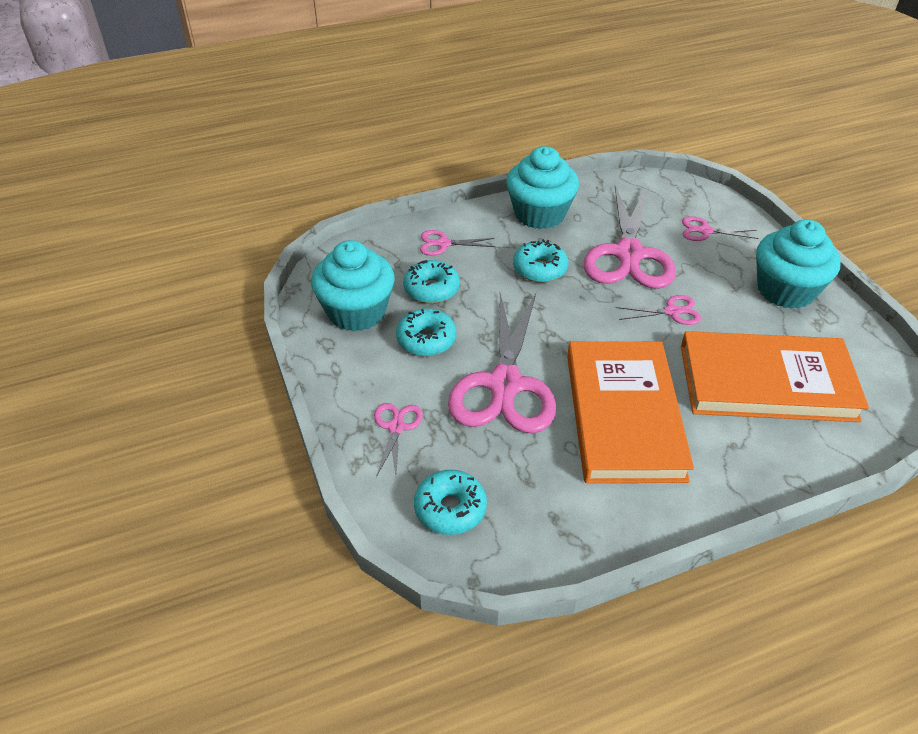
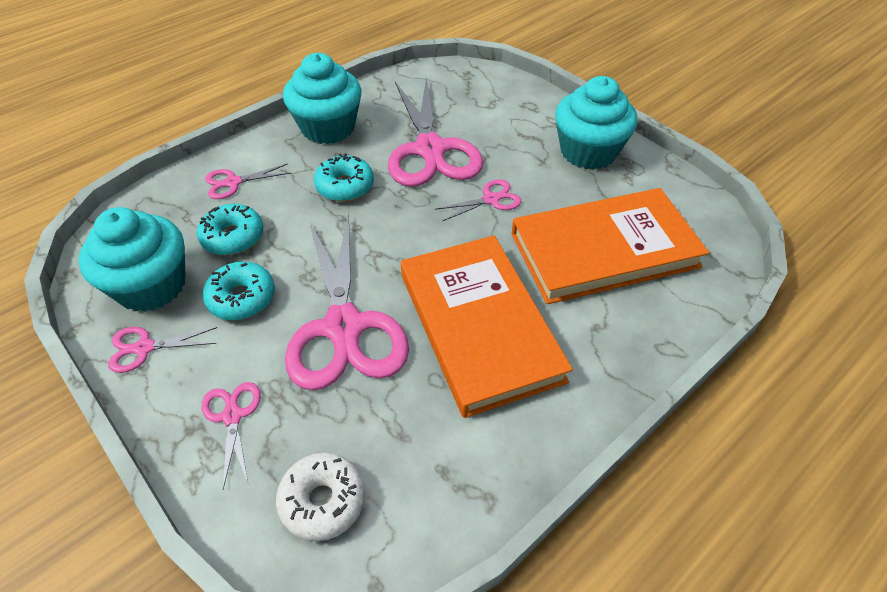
camera: 20 degrees left, 5 degrees up
turquoise donut [414,470,487,535] -> white donut [276,453,365,541]
pink scissors [682,217,758,241] -> pink scissors moved to [108,327,217,373]

